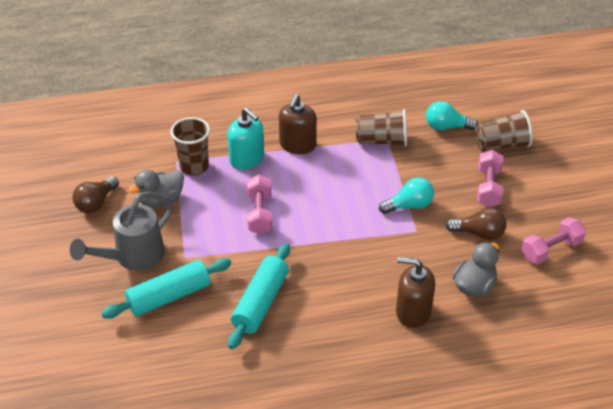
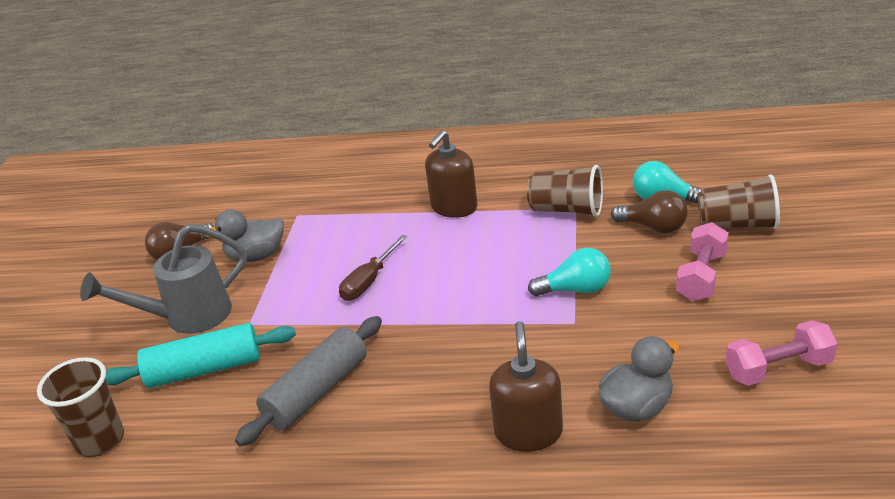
camera: 20 degrees right, 10 degrees down
brown cup [170,117,210,176] -> brown cup moved to [37,357,124,457]
turquoise soap dispenser [227,108,264,170] -> none
turquoise rolling pin [228,243,290,349] -> grey rolling pin [235,316,382,446]
pink dumbbell [247,175,272,235] -> brown screwdriver [339,235,408,301]
brown soap dispenser [396,257,435,328] -> brown soap dispenser turned 60 degrees clockwise [489,321,563,451]
brown light bulb [446,208,506,240] -> brown light bulb moved to [611,191,688,233]

